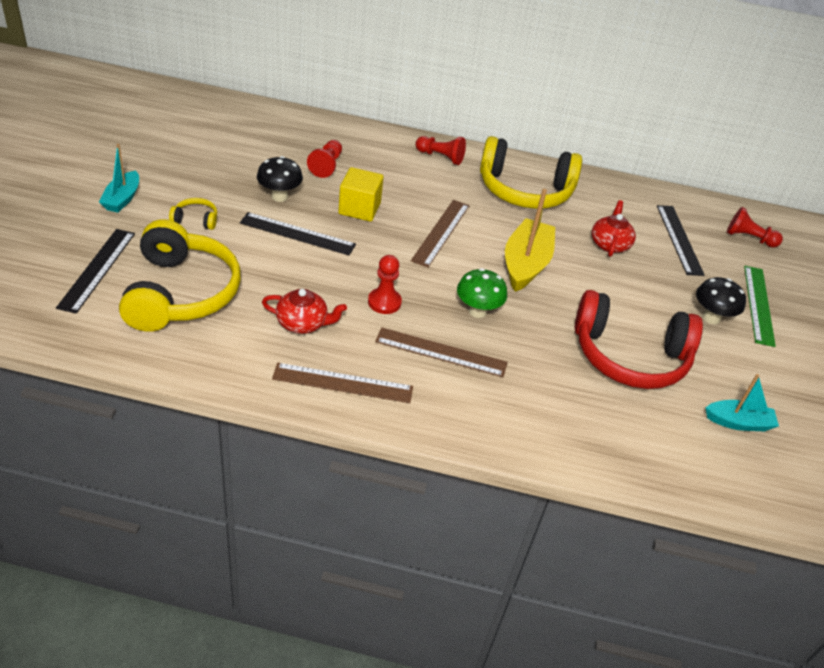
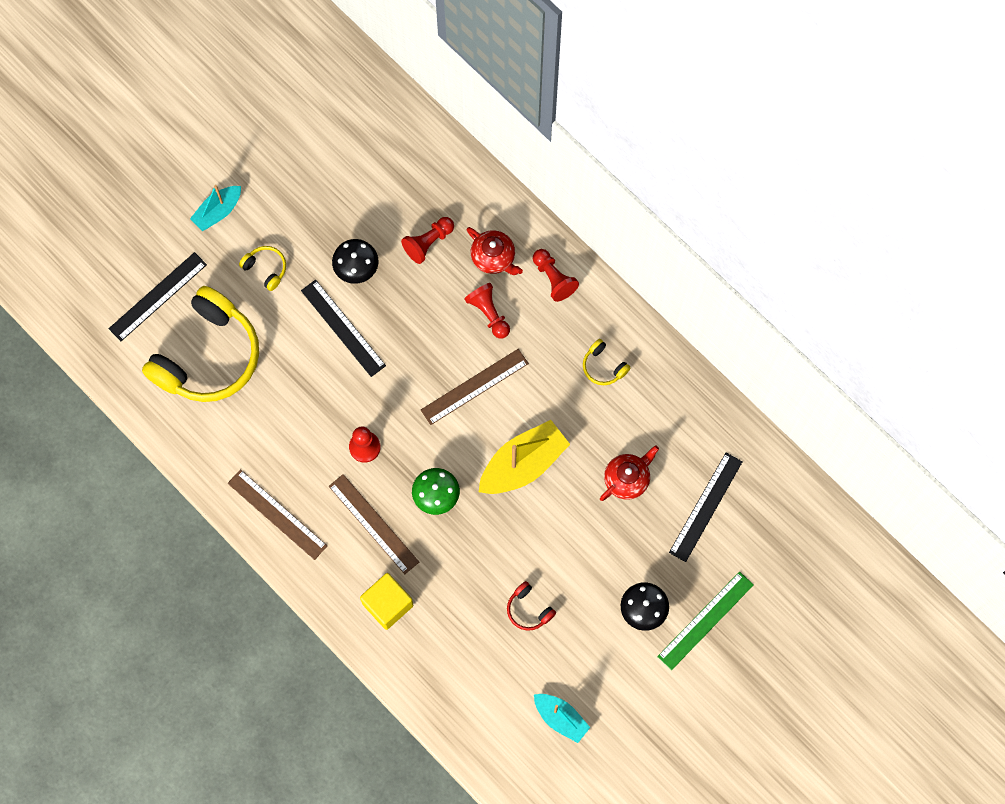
camera: 40 degrees right, 30 degrees up
red teapot [262,289,347,334] -> red teapot moved to [467,227,523,275]
yellow cube [338,167,384,222] -> yellow cube moved to [360,573,414,630]
yellow headphones [480,136,582,209] -> yellow headphones [583,339,631,385], size x0.40
red headphones [575,290,703,389] -> red headphones [507,581,556,631], size x0.40
red pawn [727,207,783,247] -> red pawn moved to [464,283,510,339]

